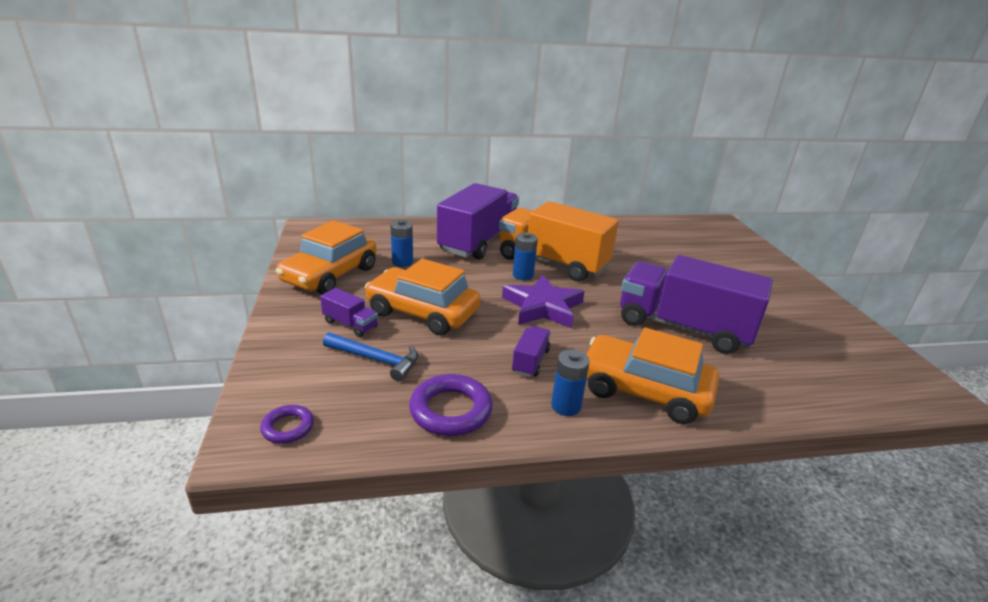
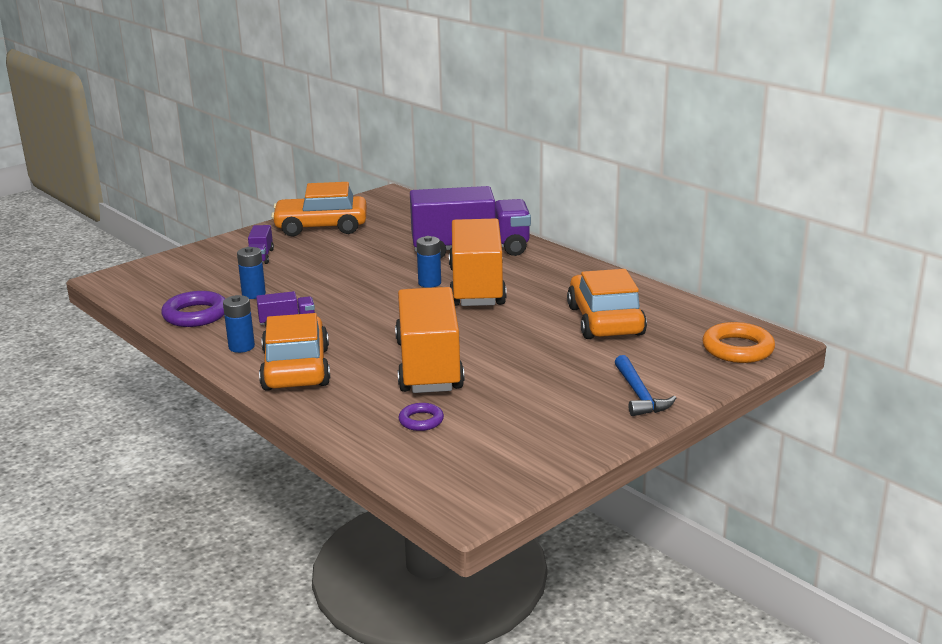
camera: 60 degrees right, 5 degrees down
purple ring [260,405,314,444] -> purple ring moved to [399,403,444,431]
blue hammer [323,333,419,382] -> blue hammer moved to [615,355,676,416]
orange car [365,259,481,335] -> orange car moved to [567,269,647,339]
blue battery [391,220,413,267] -> blue battery moved to [237,247,266,299]
purple star [502,275,585,328] -> none
purple truck [620,255,773,354] -> orange truck [395,287,465,393]
none -> orange ring [702,322,775,363]

